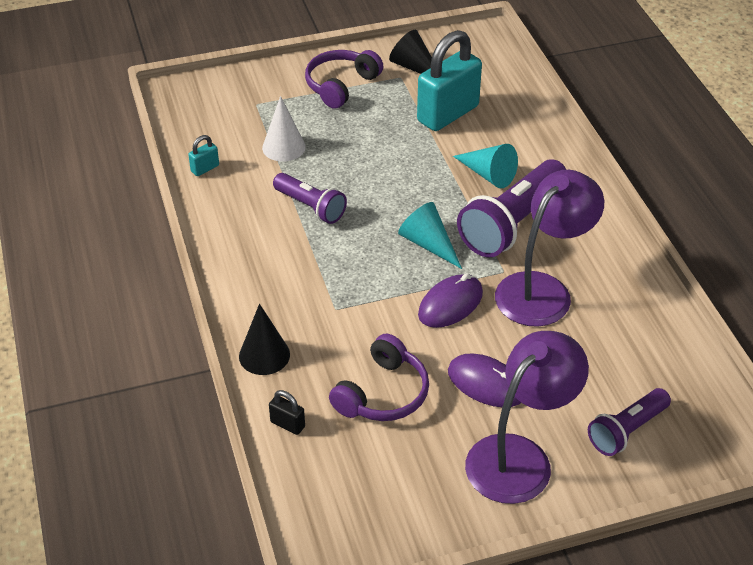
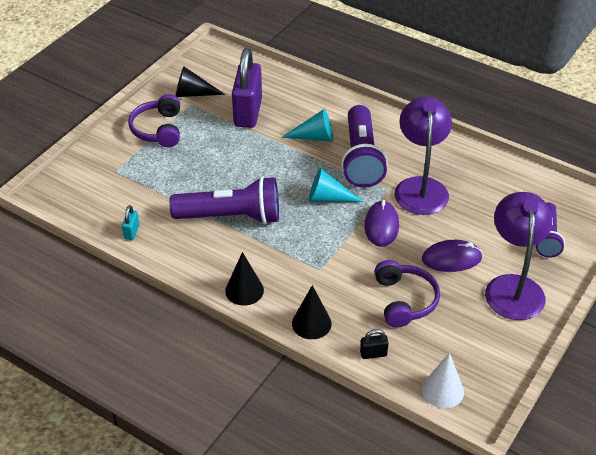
camera: 40 degrees left, 0 degrees up
white cone [262,96,306,162] -> white cone moved to [422,353,464,408]
purple flashlight [273,173,347,224] -> purple flashlight [169,176,279,224], size x1.69
turquoise padlock [417,30,482,131] -> purple padlock [232,48,262,128]
none -> black cone [225,252,264,306]

